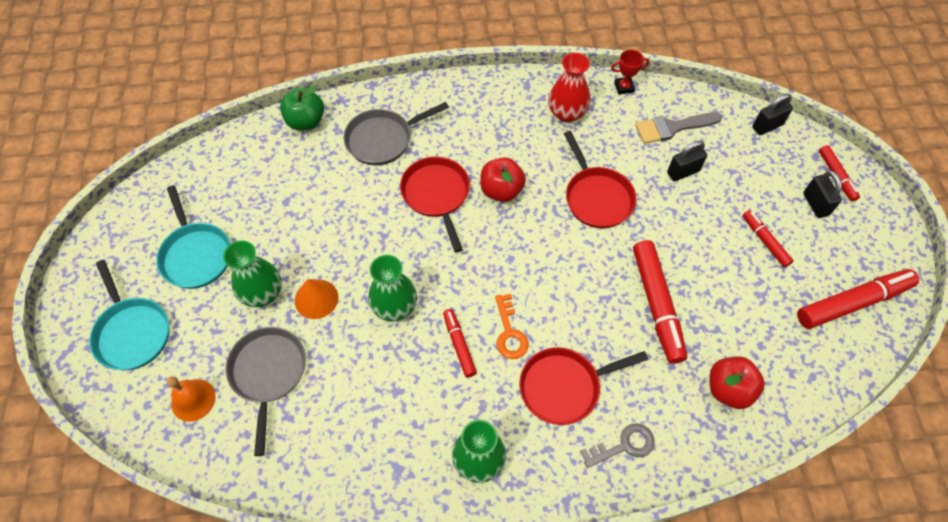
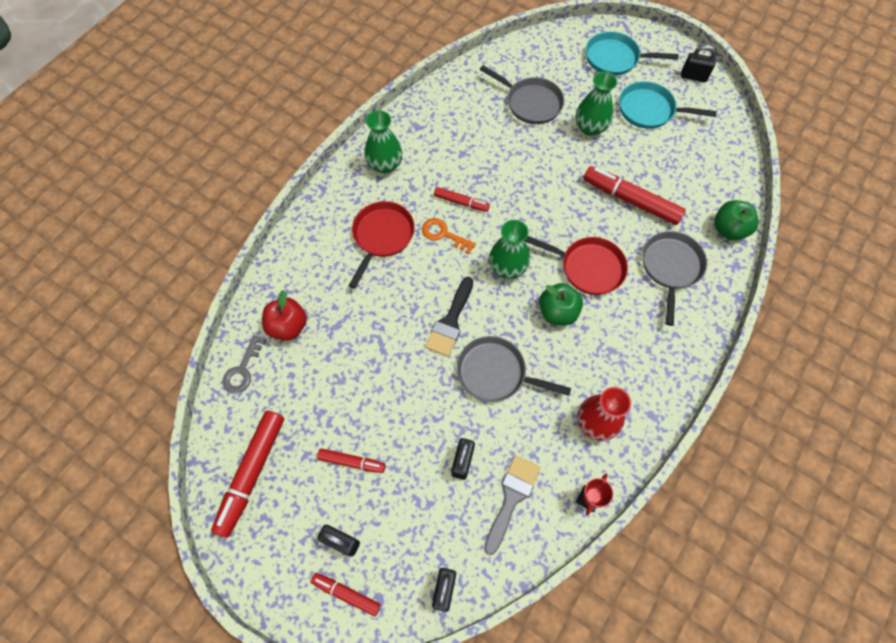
camera: 130 degrees right, 5 degrees up
orange bell [167,376,216,422] -> none
orange cone [295,279,338,319] -> none
green vase [368,255,417,321] -> green vase moved to [489,220,530,279]
red apple [480,157,526,202] -> green apple [539,283,583,325]
red pan [564,131,637,228] -> grey pan [457,336,571,402]
grey key [580,423,655,468] -> grey key moved to [223,335,266,394]
red marker [633,240,687,364] -> red marker moved to [584,166,686,225]
none -> black brush [425,277,473,357]
none -> black padlock [681,45,716,82]

